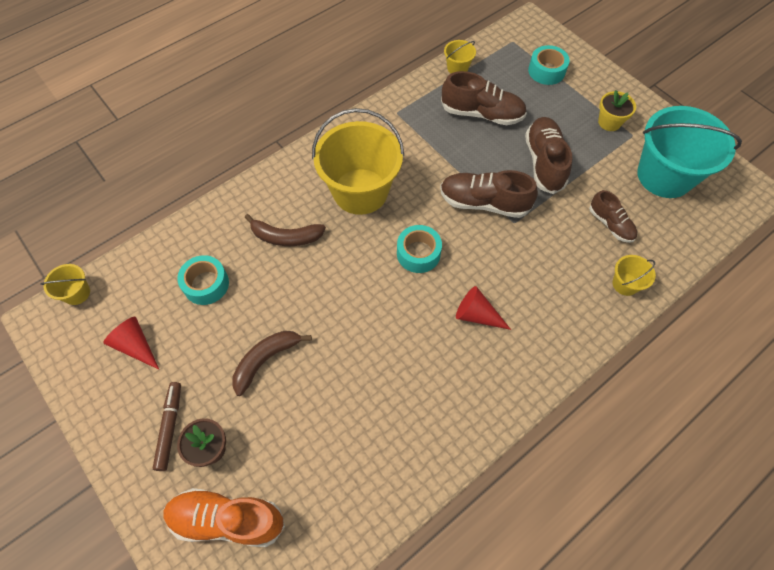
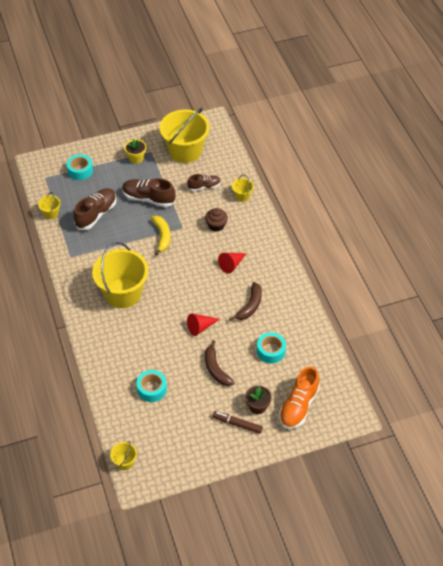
camera: 70 degrees left, 10 degrees down
red cone [103,317,159,369] -> red cone moved to [187,313,220,336]
brown banana [244,214,326,246] -> brown banana moved to [229,282,262,321]
turquoise tape [397,225,442,273] -> turquoise tape moved to [257,332,286,363]
brown shoe [440,170,538,218] -> yellow banana [151,216,171,255]
turquoise bucket [637,106,742,198] -> yellow bucket [159,108,210,163]
none -> brown cupcake [205,208,228,231]

